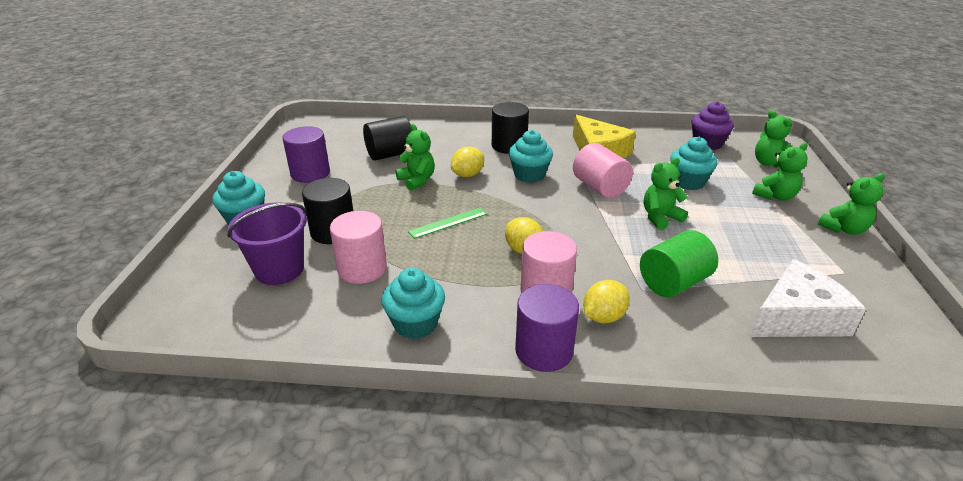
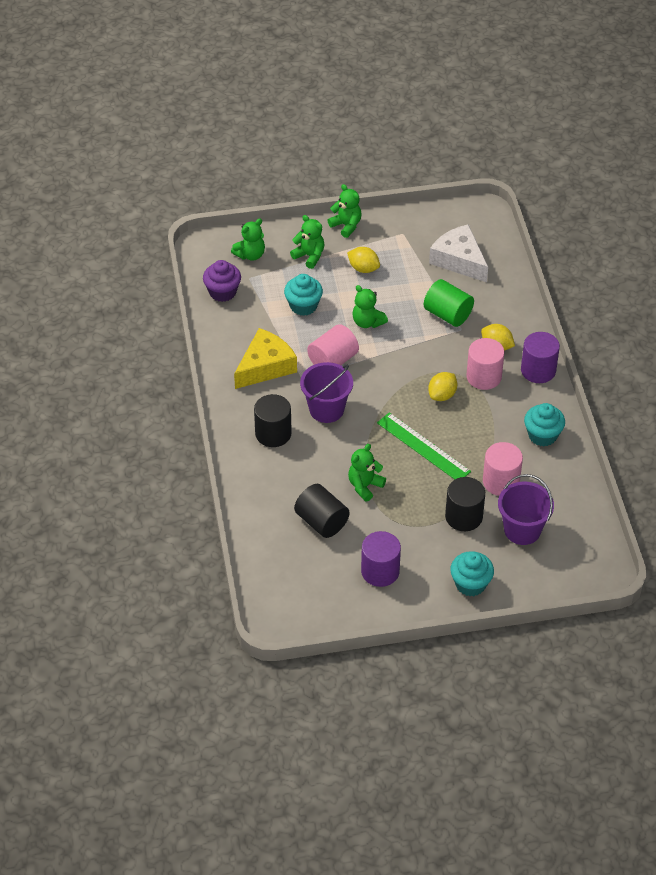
camera: 105 degrees left, 15 degrees up
green ruler [408,207,487,239] -> green ruler [377,412,471,480], size x1.59
yellow lemon [451,147,484,177] -> yellow lemon moved to [347,247,380,273]
turquoise cupcake [509,130,553,183] -> purple bucket [300,362,353,423]

